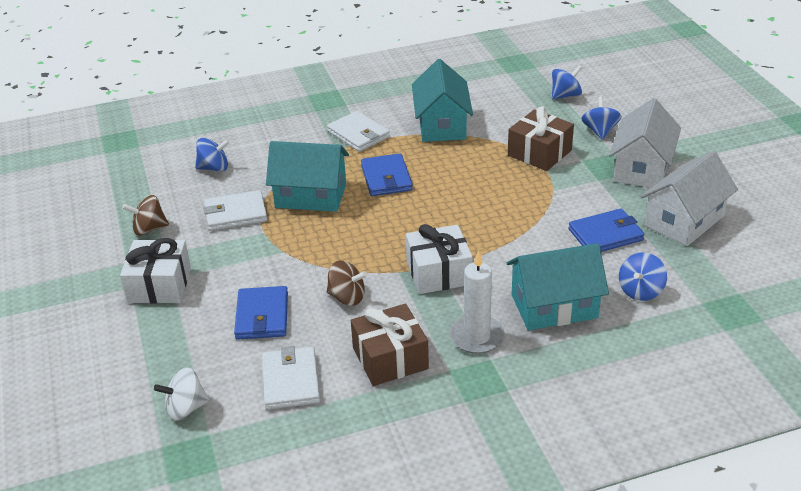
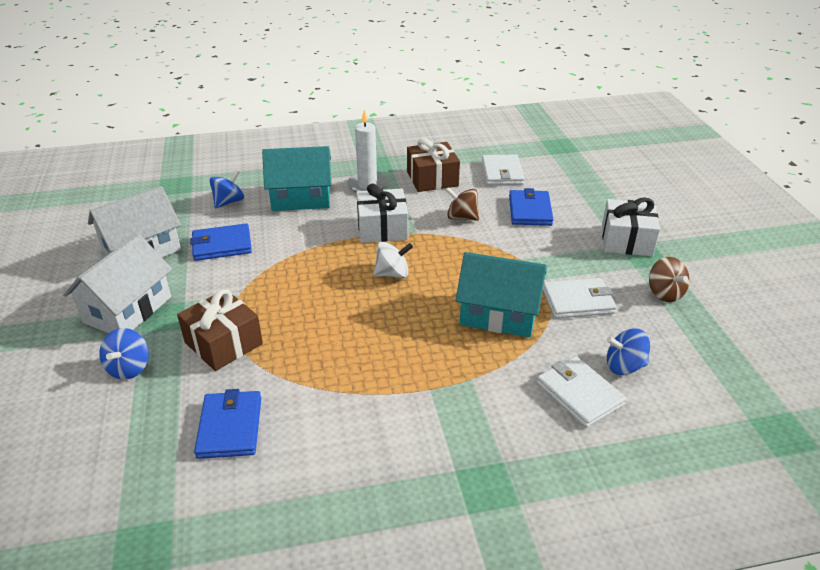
camera: 175 degrees left, 0 degrees up
brown spinning top [122,195,169,236] -> brown spinning top turned 75 degrees clockwise [649,257,690,302]
white spinning top [154,368,209,421] -> white spinning top moved to [373,242,413,278]
white wallet [327,111,390,152] -> white wallet moved to [537,356,627,428]
blue wallet [361,153,413,196] -> blue wallet moved to [194,389,261,459]
turquoise house [412,59,473,142] -> none
blue spinning top [552,65,582,100] -> none

